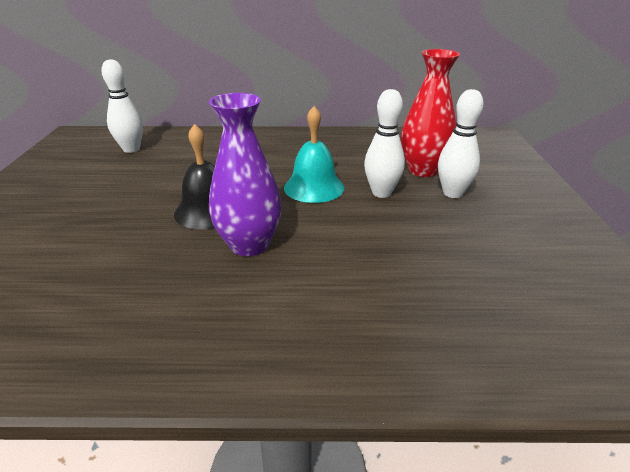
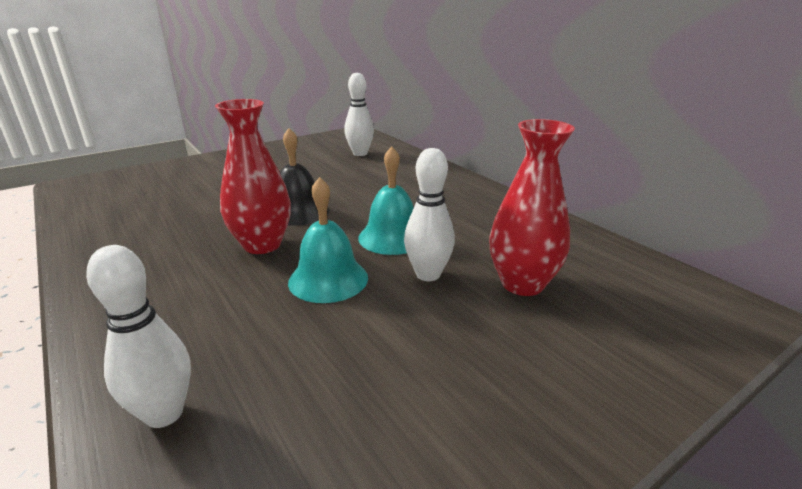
camera: 55 degrees right, 5 degrees down
purple vase [209,93,282,256] -> red vase [215,99,291,254]
white bowling pin [438,89,484,198] -> white bowling pin moved to [86,245,191,428]
none -> turquoise bell [288,177,368,303]

